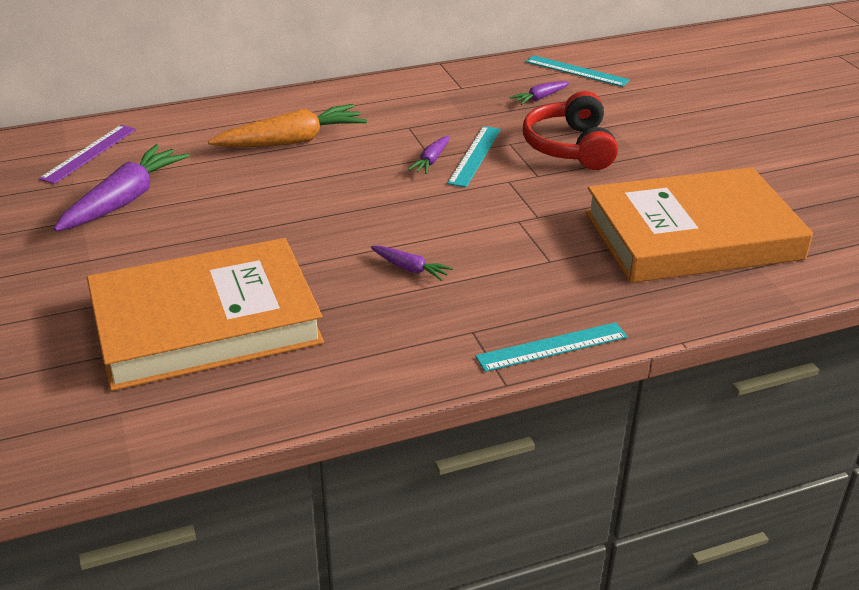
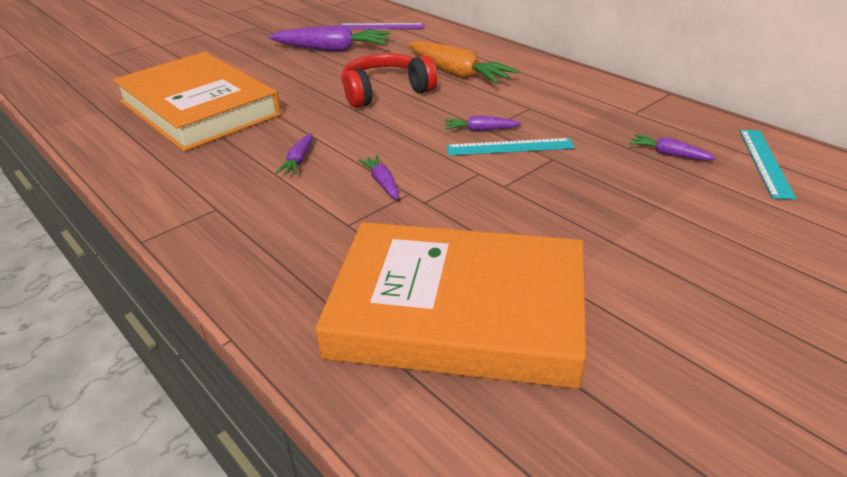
camera: 70 degrees right, 0 degrees up
turquoise ruler [475,322,627,372] -> none
red headphones [523,91,618,170] -> red headphones moved to [341,53,437,108]
orange book [585,167,813,283] -> orange book turned 45 degrees counterclockwise [315,222,586,389]
none -> purple carrot [358,155,399,200]

